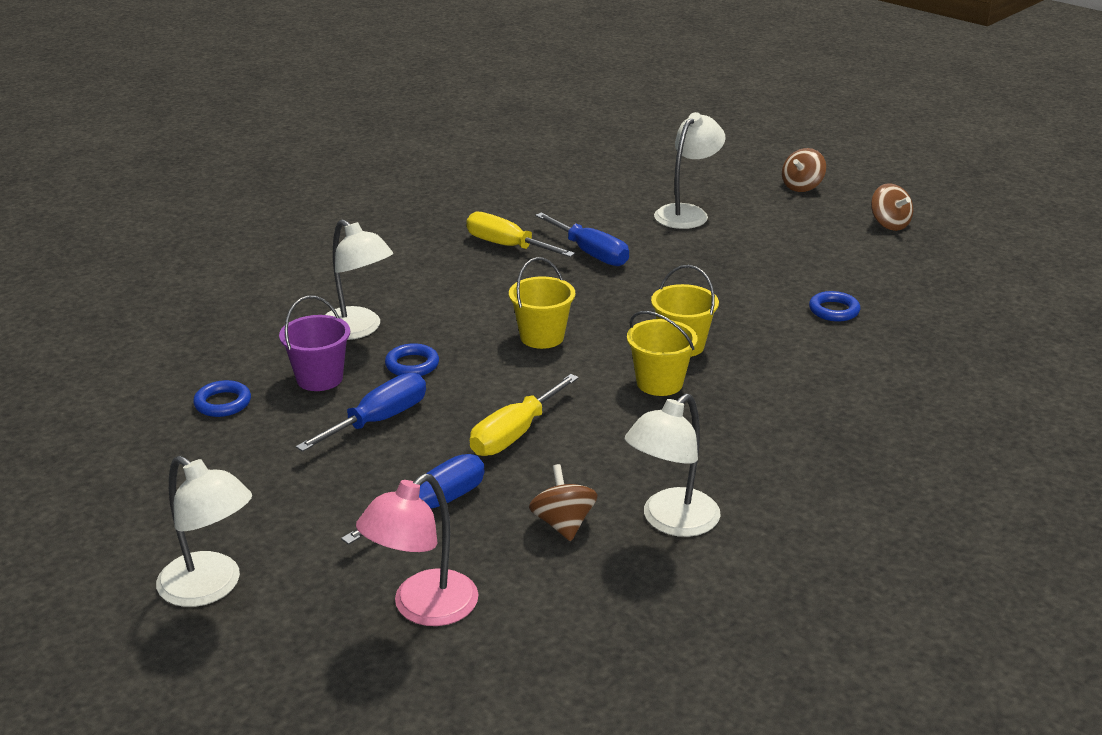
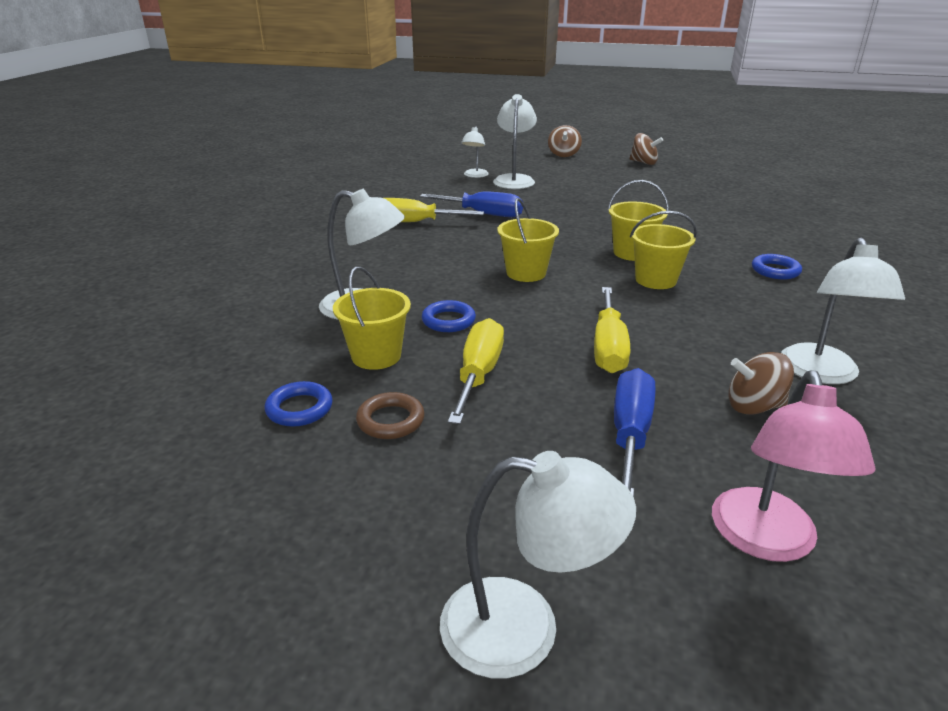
camera: 30 degrees left, 0 degrees up
purple bucket [279,296,350,391] -> yellow bucket [333,266,411,370]
blue screwdriver [296,373,426,452] -> yellow screwdriver [448,318,504,424]
brown spinning top [529,464,598,541] -> brown spinning top turned 45 degrees counterclockwise [728,352,794,415]
blue ring [809,291,860,322] -> blue ring moved to [752,254,802,279]
none -> brown ring [356,392,425,439]
none -> white lamp [461,127,489,178]

